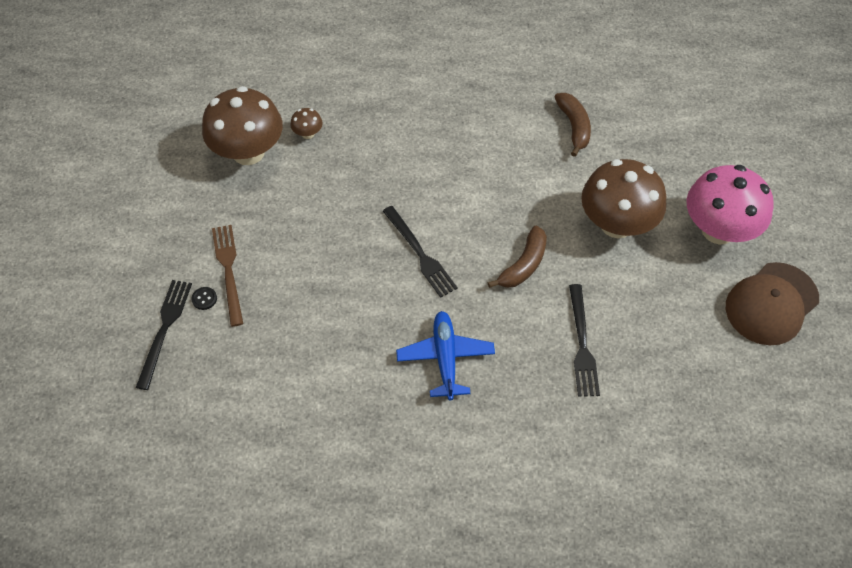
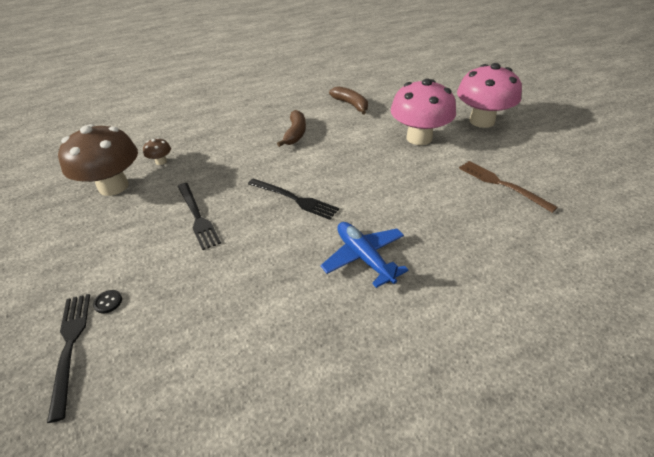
camera: 25 degrees left, 15 degrees down
brown fork [212,225,243,327] -> brown fork moved to [459,161,558,213]
brown banana [488,226,547,288] -> brown banana moved to [277,110,306,147]
black fork [569,284,600,397] -> black fork moved to [178,183,221,250]
brown mushroom [581,159,666,238] -> pink mushroom [391,79,456,145]
brown cap [726,262,819,345] -> none

